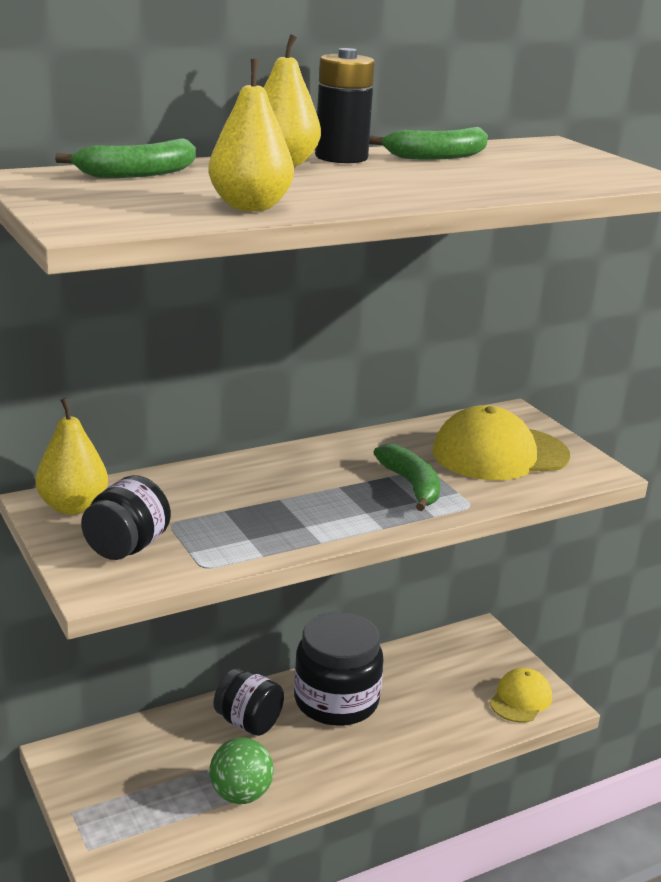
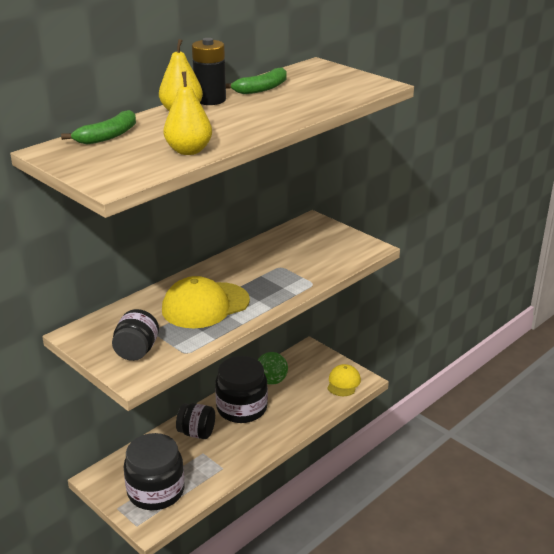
camera: 15 degrees left, 5 degrees up
yellow pear [35,398,108,515] -> none
green ball [210,738,274,804] -> green ball moved to [258,352,288,385]
green banana [373,444,440,511] -> none
yellow cap [432,405,570,480] -> yellow cap moved to [162,276,250,328]
none -> black jar [124,433,185,510]

